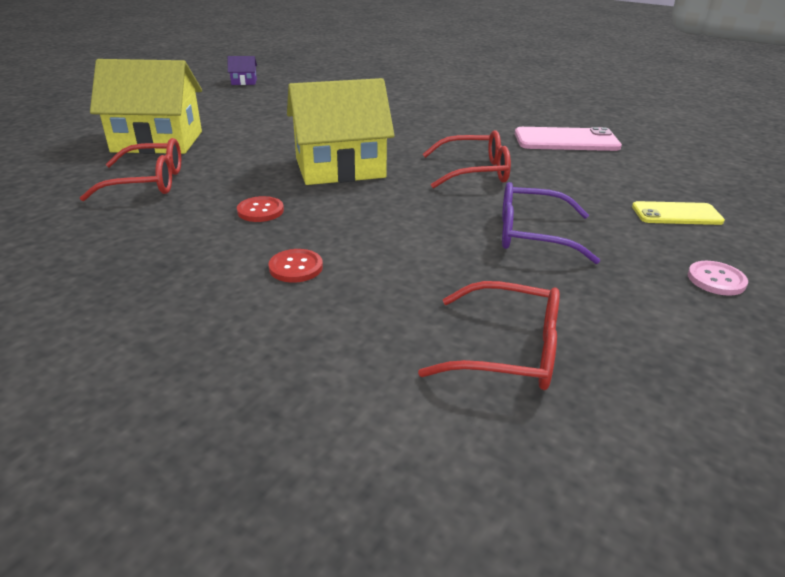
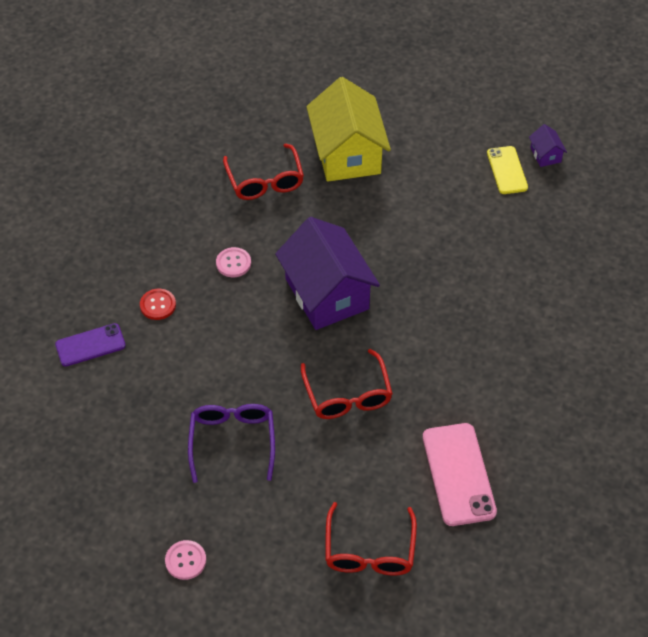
camera: 80 degrees right, 20 degrees up
red button [237,196,284,222] -> pink button [216,247,251,277]
yellow house [287,78,395,185] -> purple house [275,217,380,330]
red glasses [418,281,560,390] -> red glasses moved to [325,502,417,575]
yellow phone [632,201,725,225] -> yellow phone moved to [487,146,528,194]
none -> purple phone [55,323,126,367]

